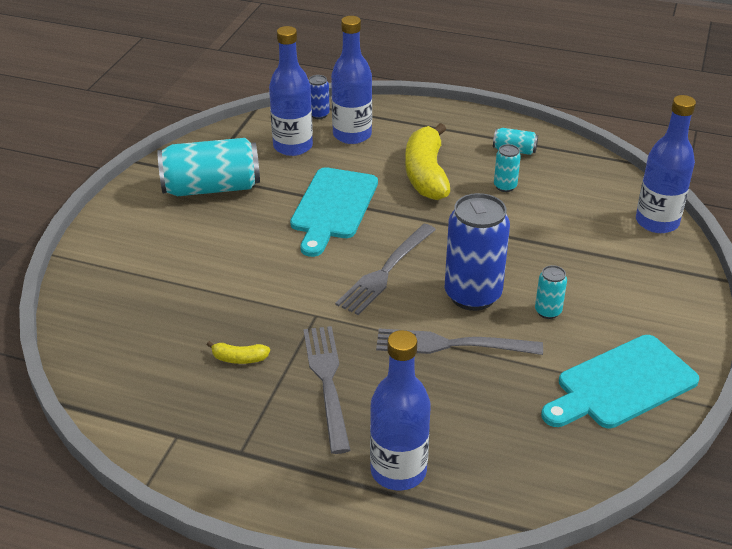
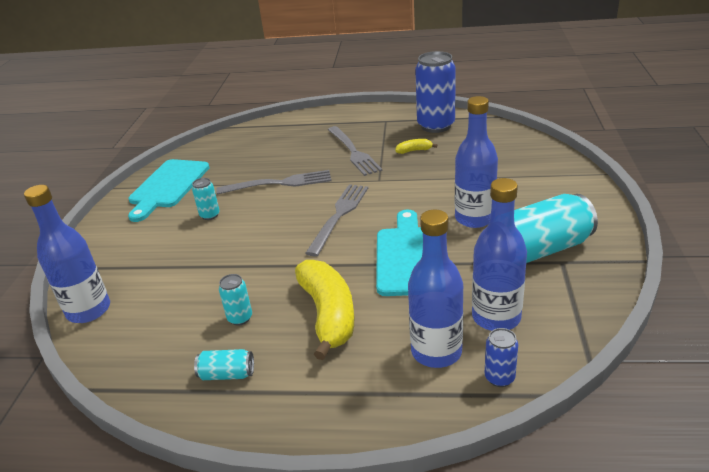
camera: 170 degrees right, 5 degrees down
blue bottle [370,330,431,491] -> blue bottle moved to [455,96,498,228]
blue can [445,193,510,311] -> blue can moved to [415,51,456,133]
turquoise cutting board [541,335,699,429] -> turquoise cutting board turned 150 degrees clockwise [128,159,210,222]

